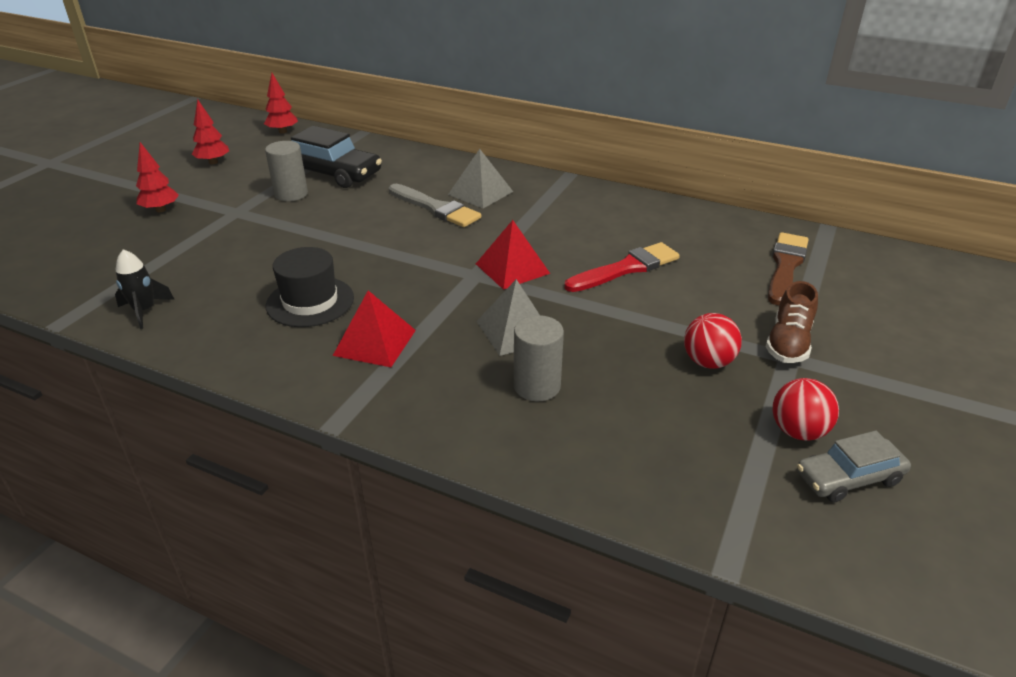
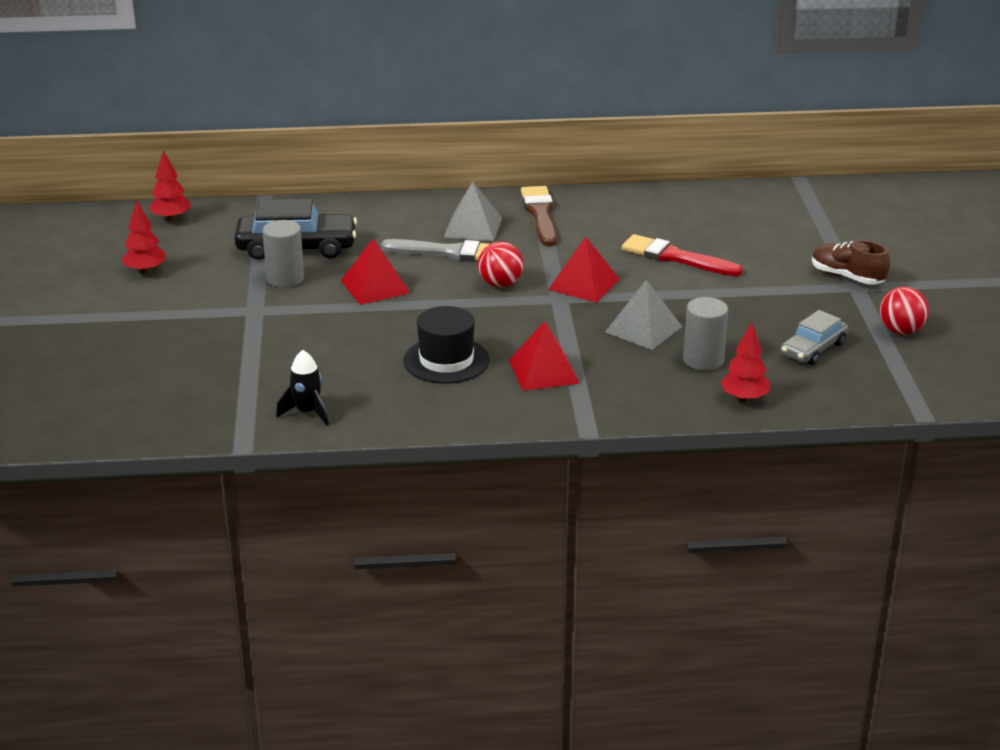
camera: 30 degrees left, 5 degrees down
red tree [136,142,179,212] -> red tree moved to [720,322,770,402]
red brush [564,242,680,292] -> red brush turned 90 degrees counterclockwise [622,234,743,276]
red ball [684,313,742,369] -> red ball moved to [478,242,524,287]
brown shoe [766,281,818,363] -> brown shoe turned 135 degrees clockwise [812,240,890,285]
brown brush [768,232,809,306] -> brown brush moved to [521,186,557,246]
grey car [797,431,911,503] -> grey car moved to [781,310,848,365]
none -> red pyramid [341,239,410,305]

